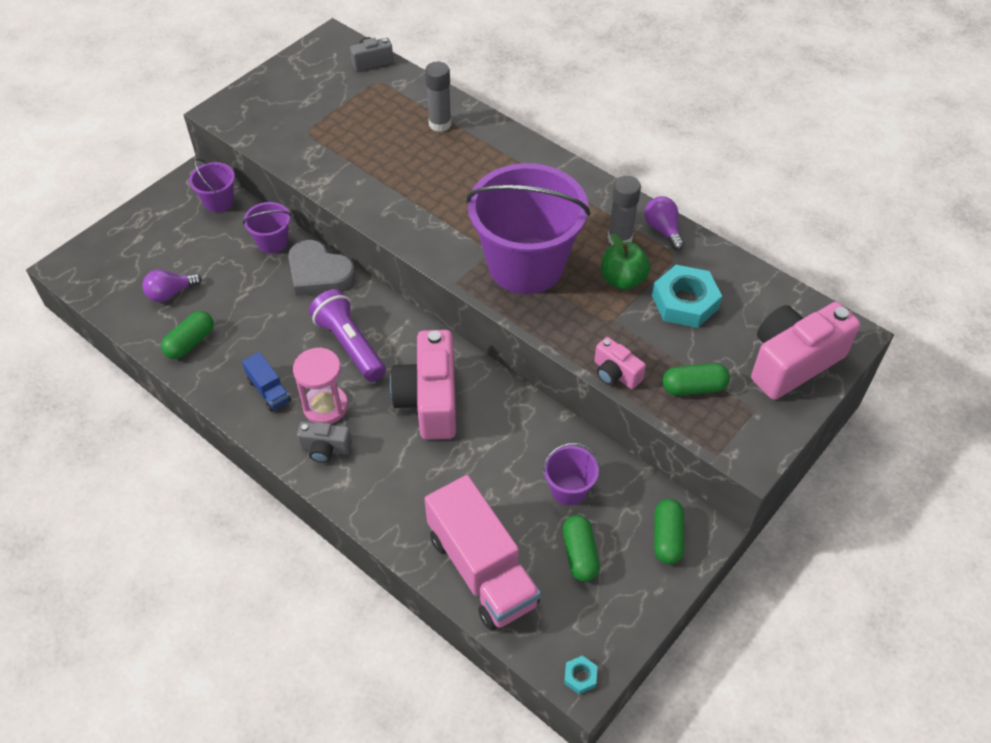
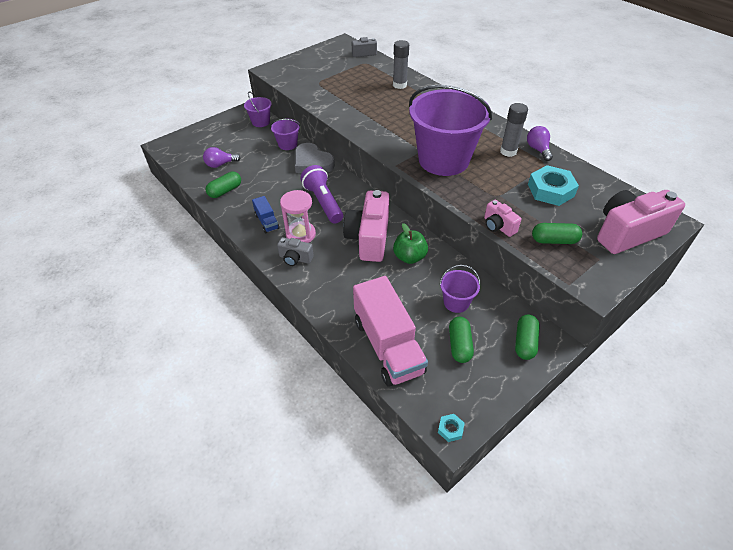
camera: 10 degrees right, 5 degrees down
green apple [601,234,650,290] -> green apple moved to [393,223,428,264]

